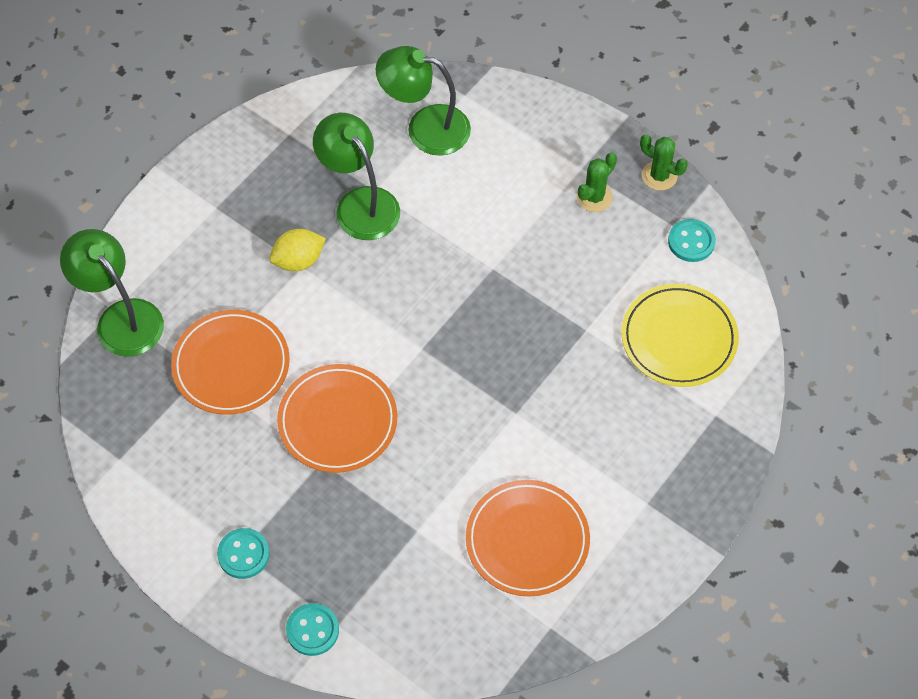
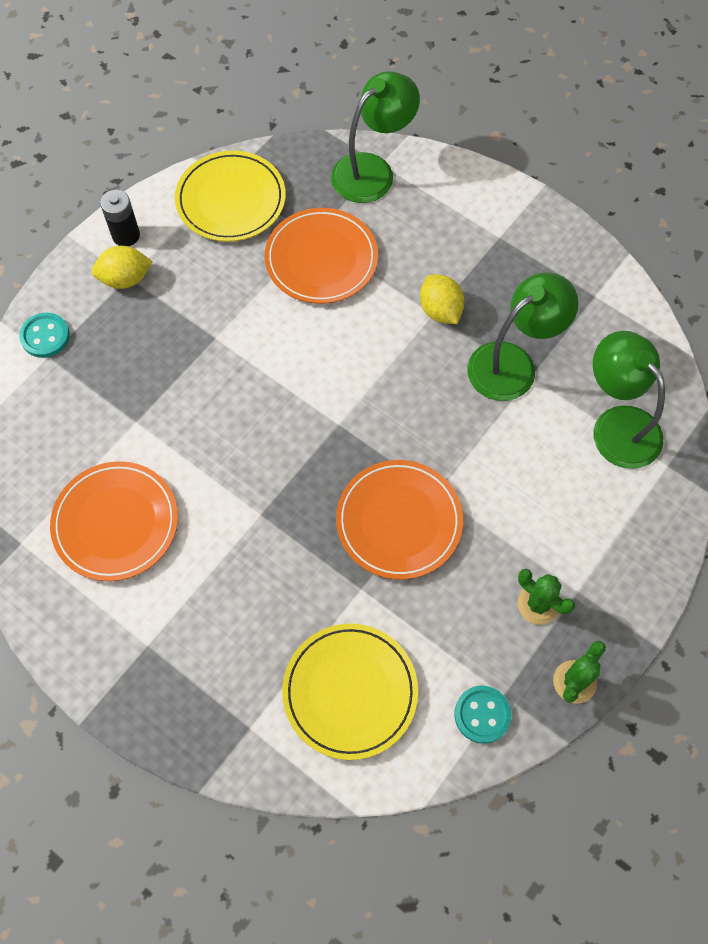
camera: 90 degrees right, 5 degrees up
turquoise button [217,528,270,579] -> yellow lemon [92,246,153,289]
orange plate [277,364,397,473] -> orange plate moved to [336,460,463,580]
green lamp [376,46,471,156] -> green lamp turned 45 degrees counterclockwise [593,331,665,469]
none -> black battery [100,190,140,246]
none -> yellow plate [175,151,286,242]

